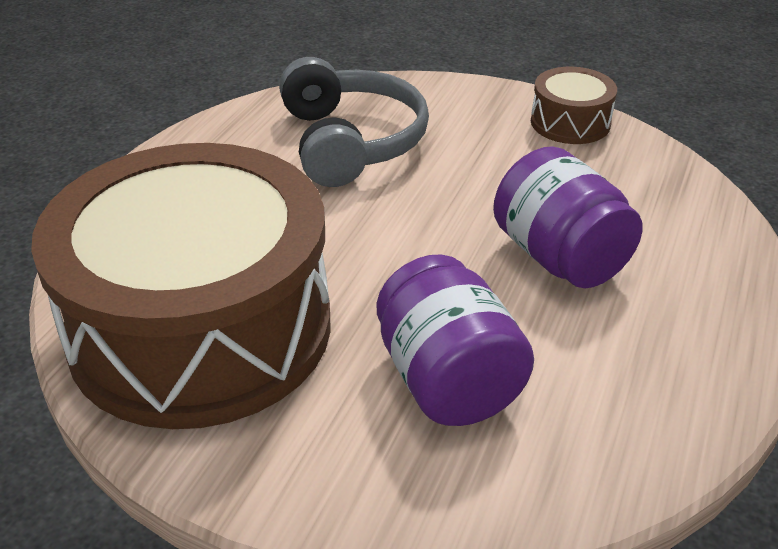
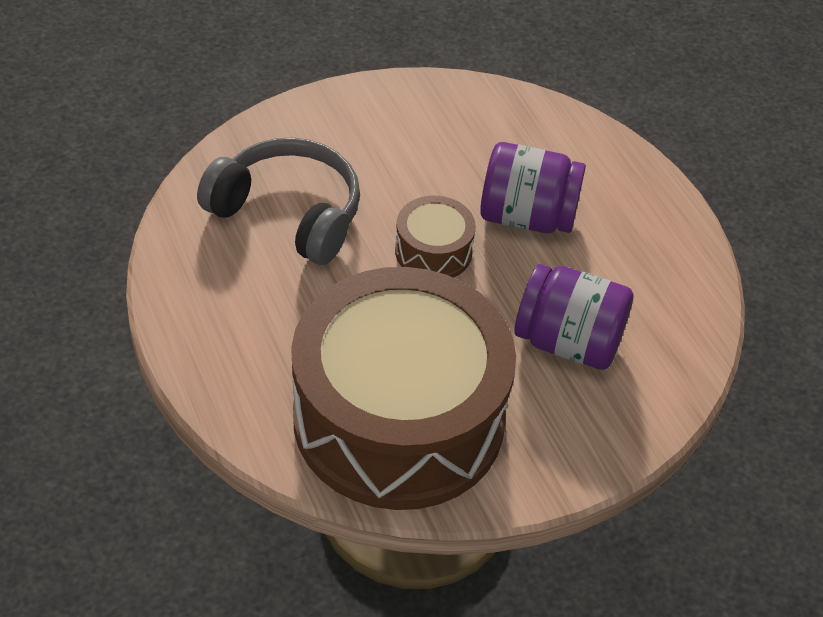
camera: 50 degrees left, 10 degrees up
brown drum [531,67,617,144] -> brown drum moved to [395,196,476,278]

